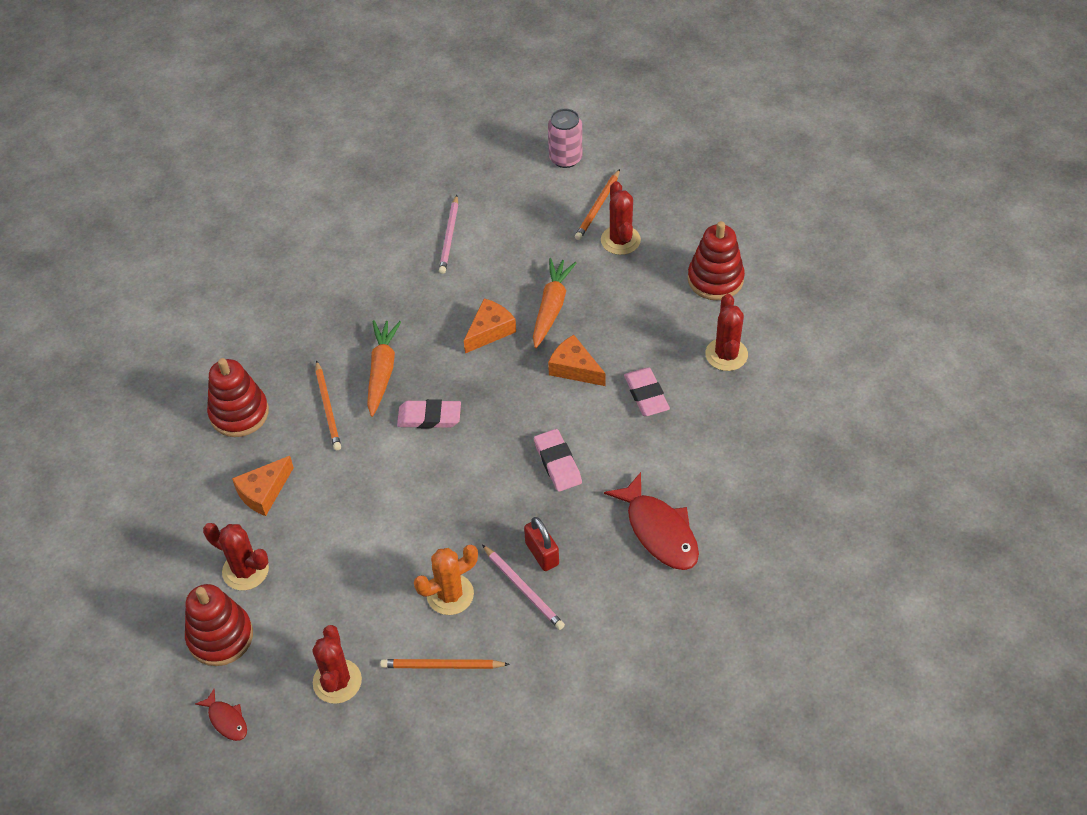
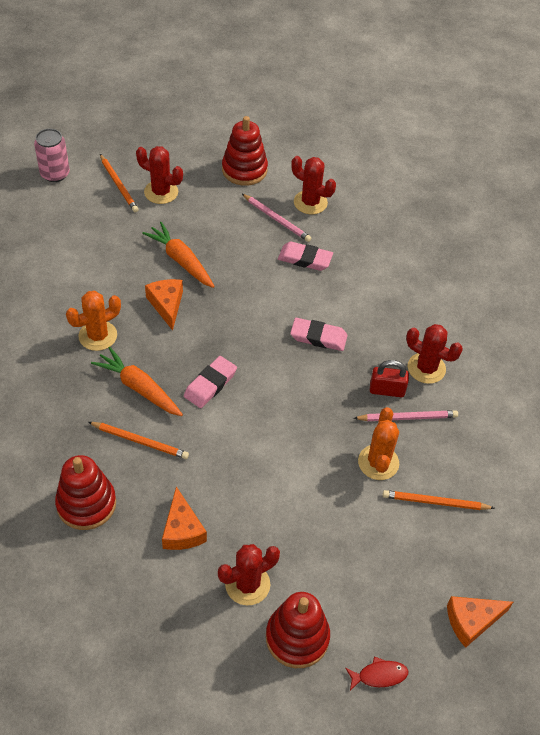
camera: 60 degrees left, 0 degrees up
red cactus [312,625,362,704] -> red cactus moved to [406,324,463,384]
orange pencil [380,659,510,669] -> orange pencil turned 60 degrees clockwise [383,490,494,510]
pink pencil [439,195,458,274] -> pink pencil moved to [242,194,312,242]
orange cheese [548,335,605,386] -> orange cheese moved to [447,596,513,648]
red fish [604,472,699,570] -> none
none -> orange cactus [66,291,121,351]

